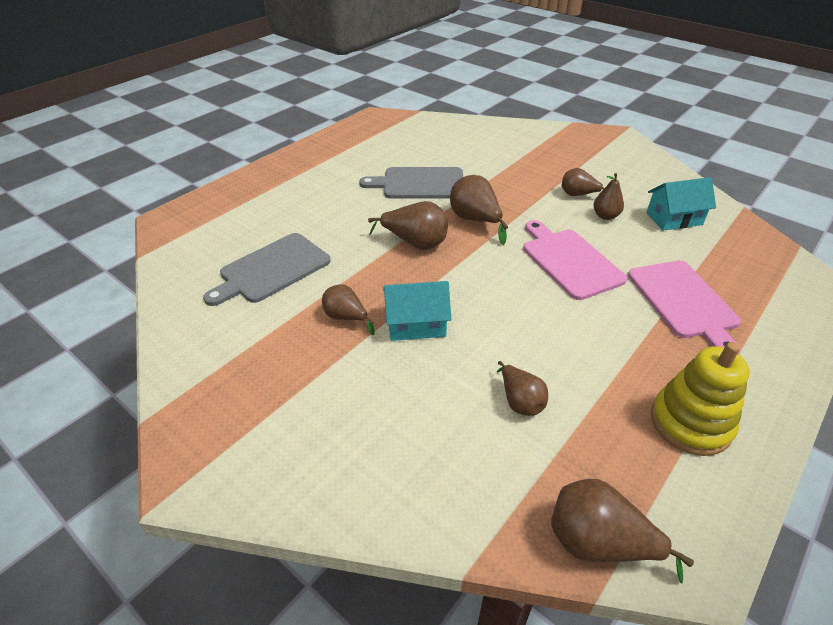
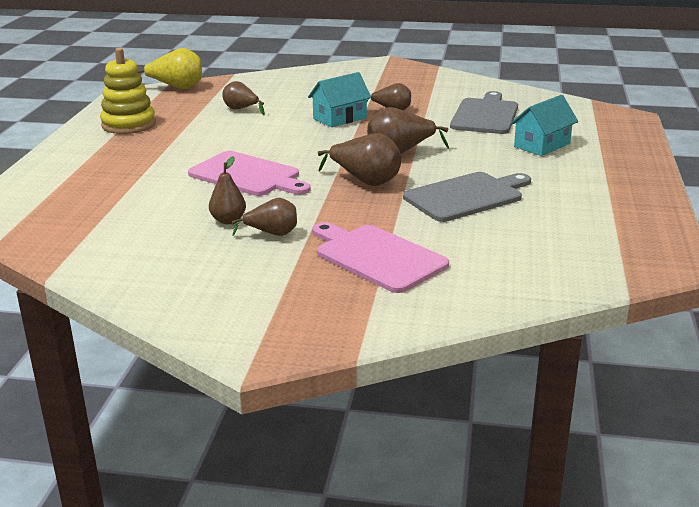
camera: 150 degrees right, 15 degrees down
brown pear [551,479,694,583] -> yellow pear [137,48,202,89]
pink cutting board [628,260,741,354] -> pink cutting board moved to [312,222,449,293]
turquoise house [646,177,716,231] -> turquoise house moved to [510,95,578,156]

